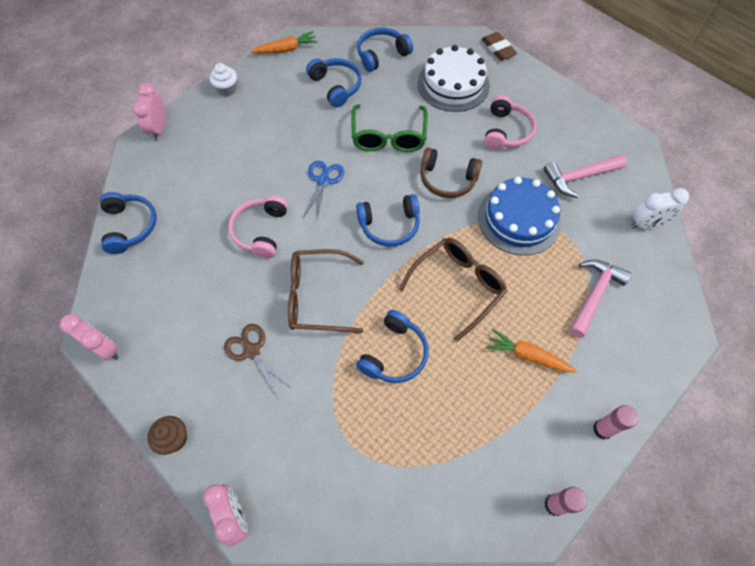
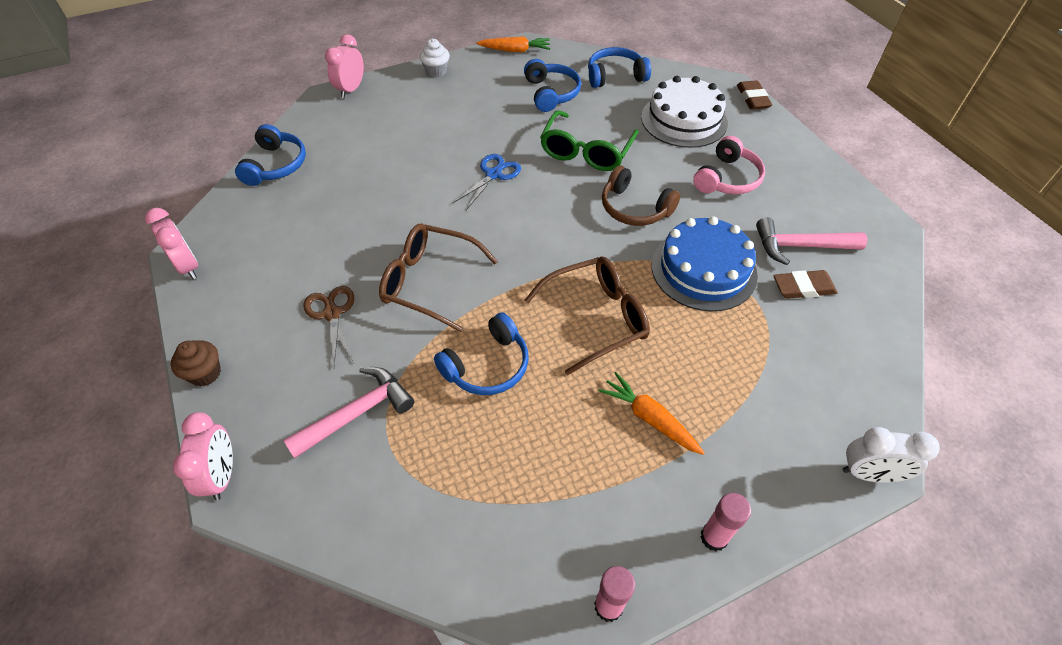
camera: 20 degrees right, 10 degrees down
pink headphones [228,195,288,258] -> none
blue headphones [356,194,420,247] -> none
pink hammer [570,259,632,338] -> pink hammer moved to [283,367,414,458]
white clock [631,188,689,229] -> white clock moved to [843,427,940,483]
none -> brown eraser [773,270,838,299]

